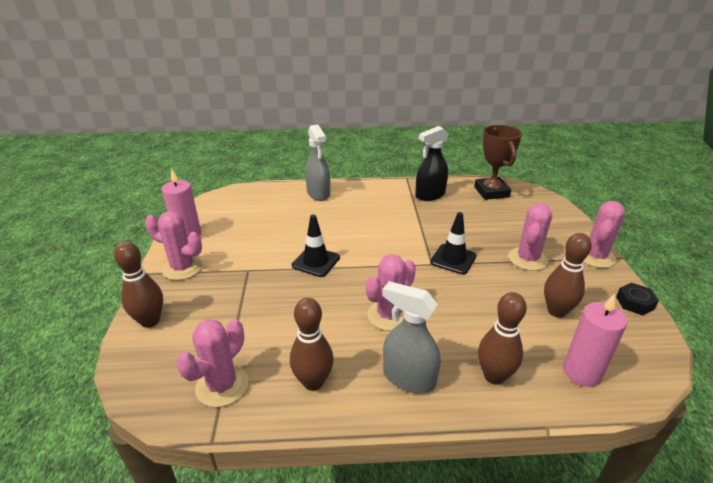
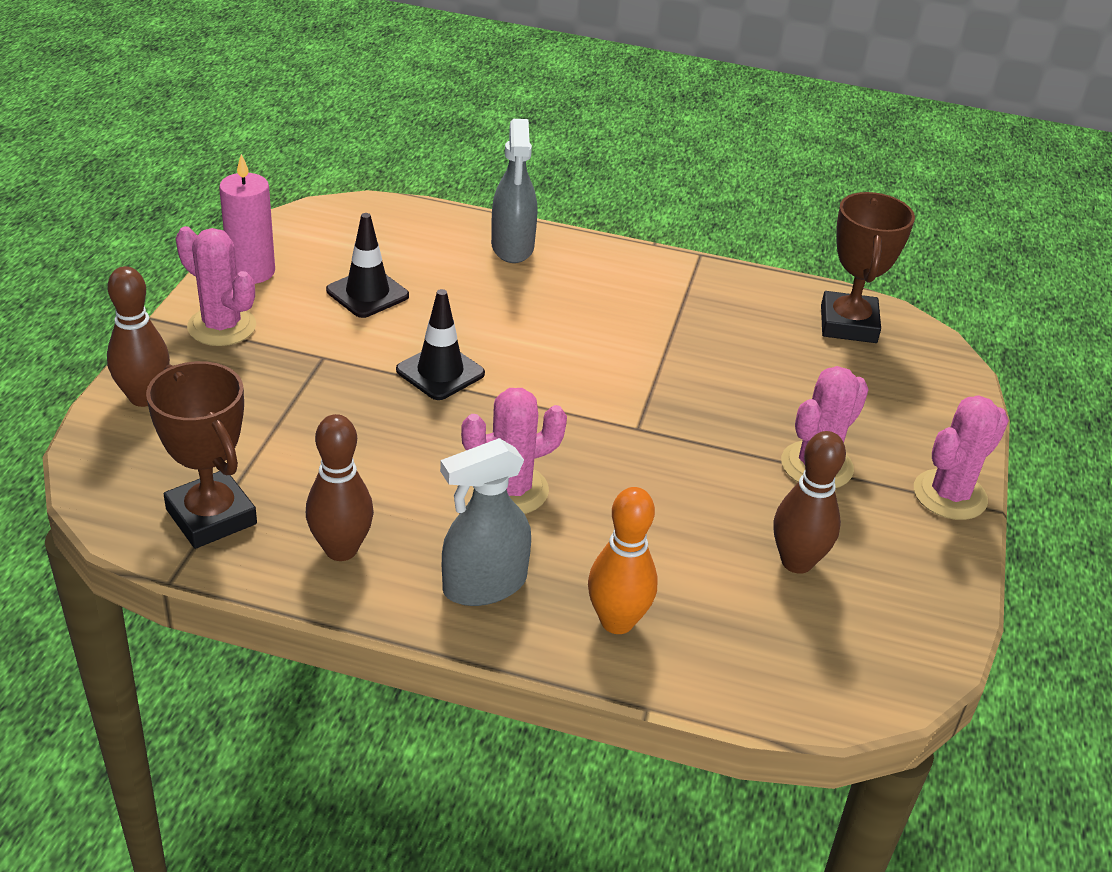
camera: 15 degrees right, 5 degrees up
pink cactus [176,319,249,407] -> brown trophy [146,361,257,549]
grey spray bottle [383,281,441,393] -> grey spray bottle turned 75 degrees counterclockwise [440,438,531,606]
black spray bottle [415,126,448,201] -> none
black traffic cone [430,212,476,275] -> black traffic cone moved to [326,213,409,318]
brown bowling pin [478,292,527,385] -> orange bowling pin [588,487,658,634]
pink candle [563,294,627,387] -> none
black nut [616,283,659,316] -> none

